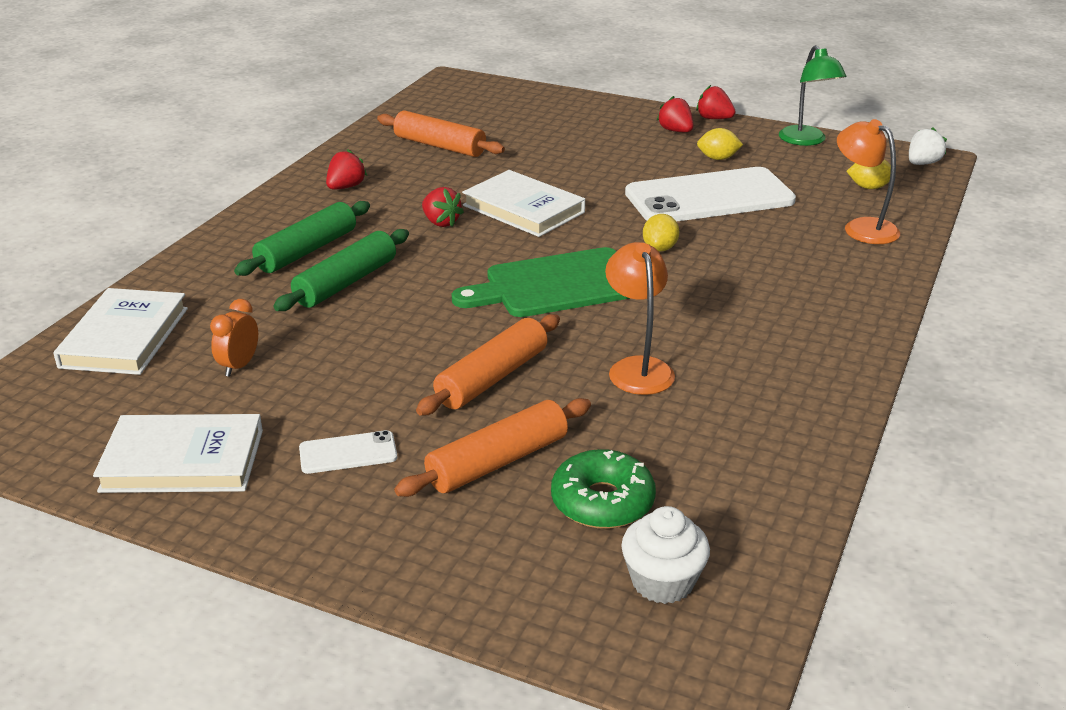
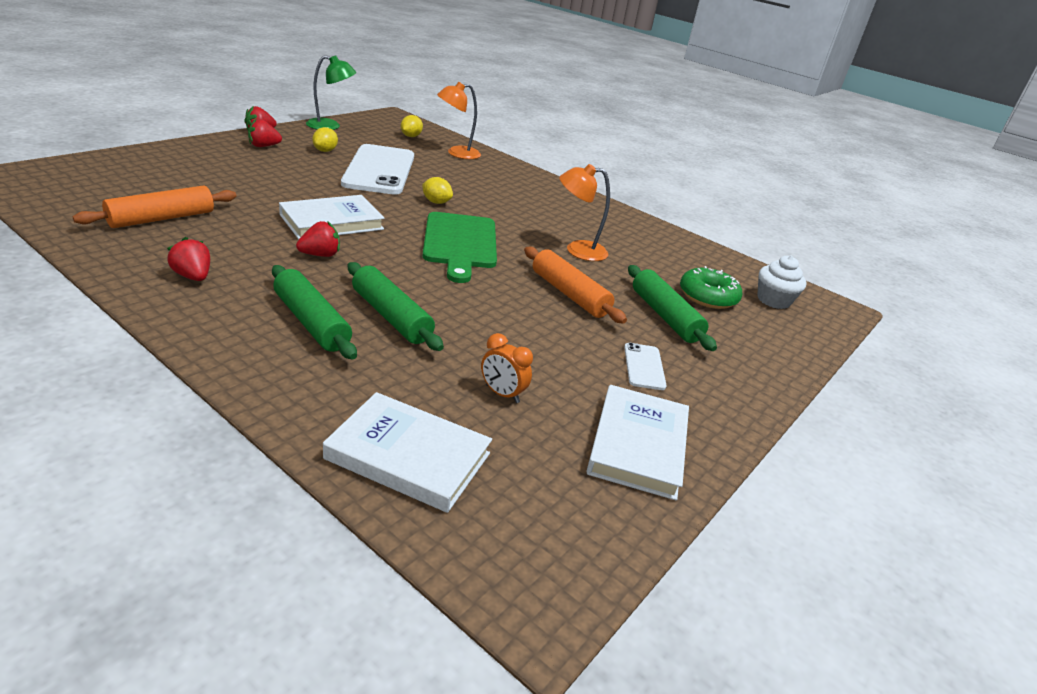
camera: 80 degrees left, 0 degrees up
orange rolling pin [394,398,591,497] -> green rolling pin [628,265,717,351]
white strawberry [909,127,947,165] -> none

